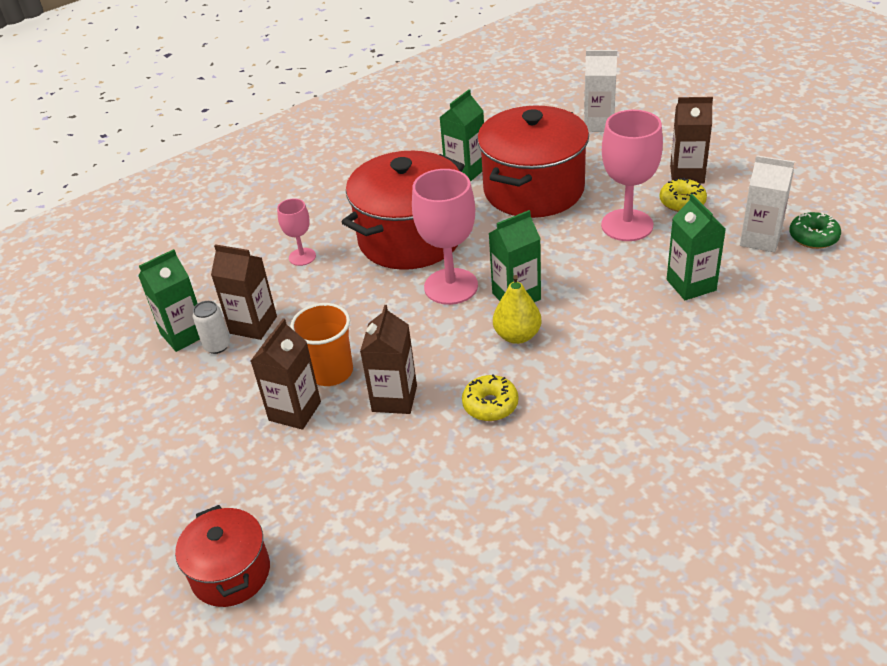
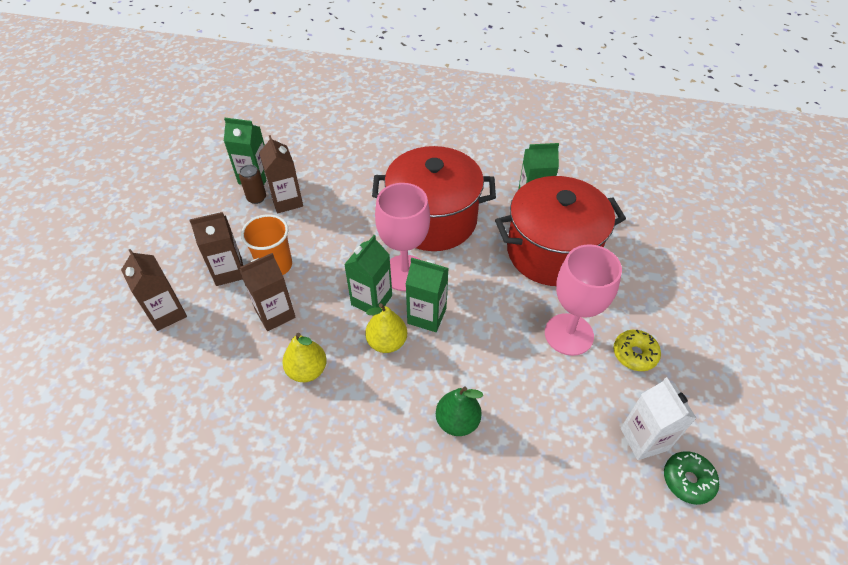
camera: 45 degrees right, 10 degrees up
red pot [175,505,270,607] -> none
white can [192,301,230,354] -> brown can [239,165,266,204]
pink goblet [277,198,316,266] -> none
yellow donut [462,374,518,421] -> yellow pear [282,333,327,382]
white carton [584,50,617,132] -> none
green carton [667,194,726,300] -> green carton moved to [344,235,392,316]
brown carton [670,97,713,184] -> brown carton moved to [121,249,187,331]
none -> green pear [436,387,483,436]

